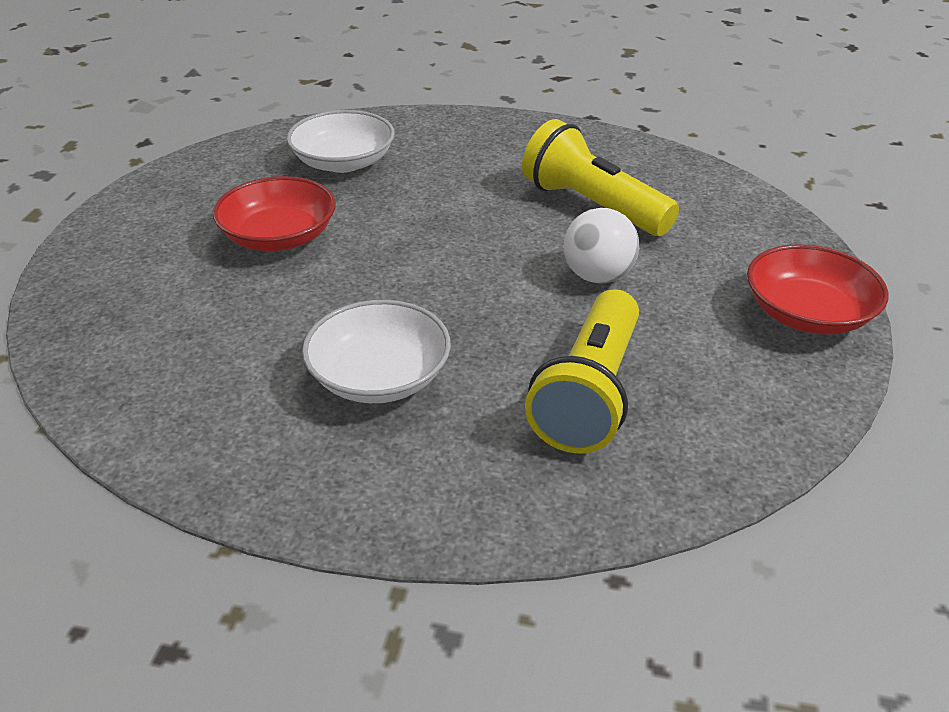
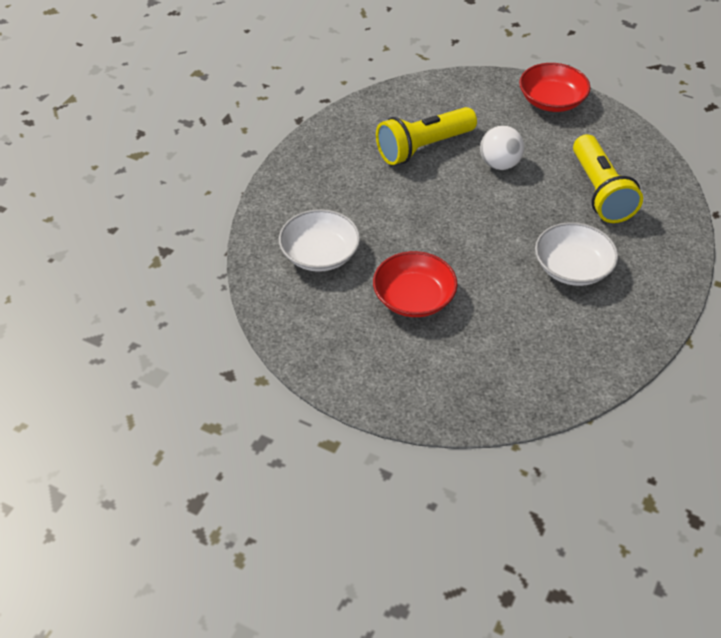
camera: 75 degrees left, 10 degrees up
yellow flashlight [525,289,639,454] -> yellow flashlight turned 45 degrees clockwise [573,134,643,223]

